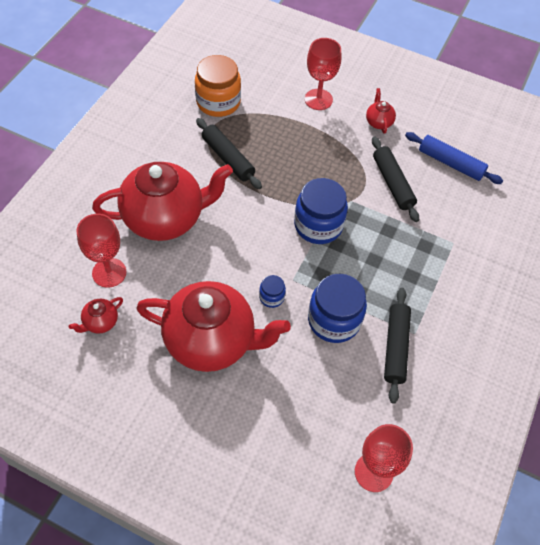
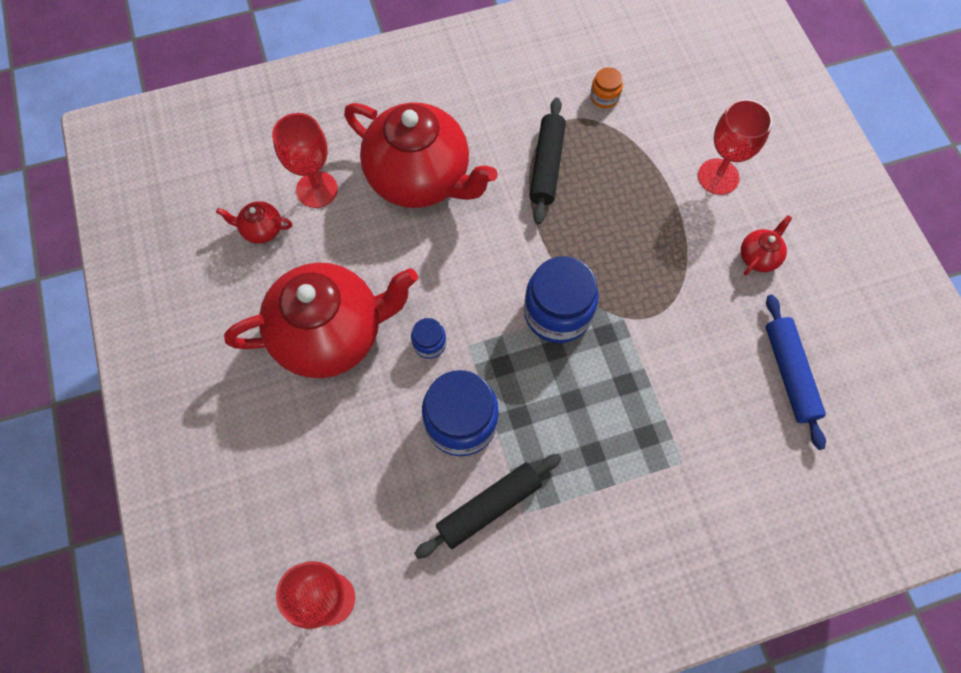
camera: 50 degrees right, 10 degrees up
red teapot [136,281,291,372] -> red teapot turned 75 degrees counterclockwise [224,263,418,378]
orange jar [195,55,241,117] -> orange jar [590,67,623,108], size x0.48
black rolling pin [372,136,419,222] -> none

